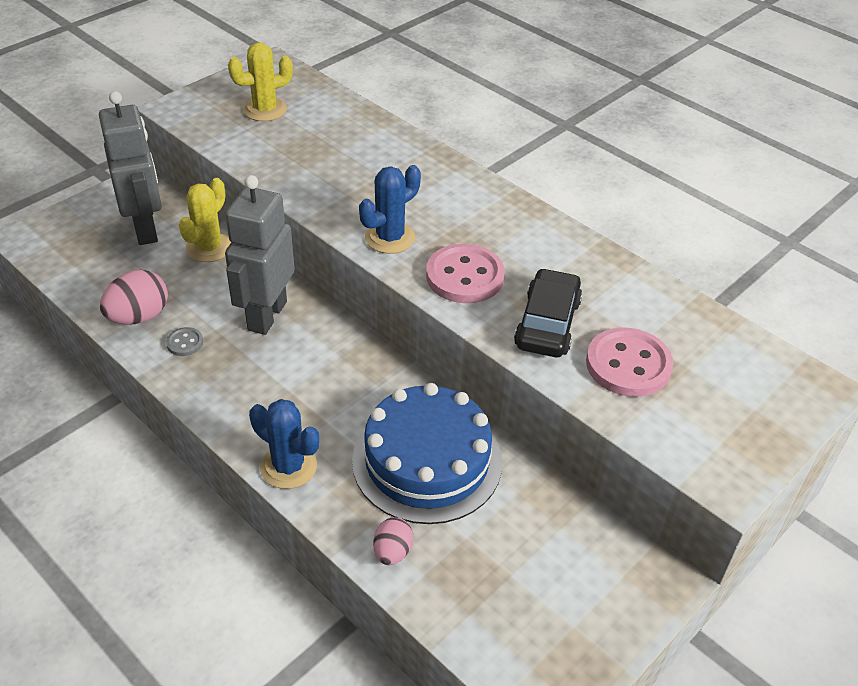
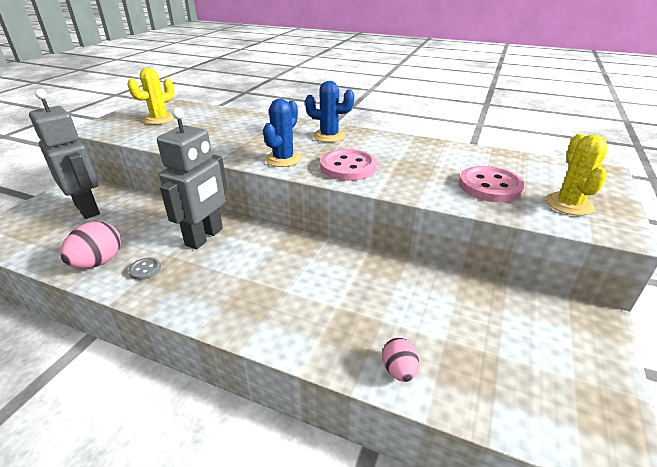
camera: 20 degrees left, 10 degrees down
yellow cactus [179,178,231,262] -> yellow cactus moved to [546,134,607,216]
grey robot [225,175,295,335] -> grey robot turned 150 degrees counterclockwise [157,107,227,249]
blue cactus [249,399,319,489] -> blue cactus moved to [305,81,354,142]
blue cake [352,383,502,524] -> none
black car [514,268,582,357] -> none

